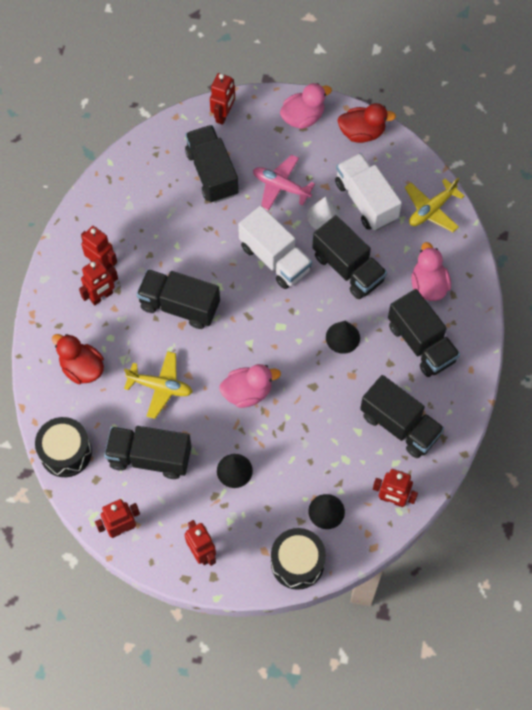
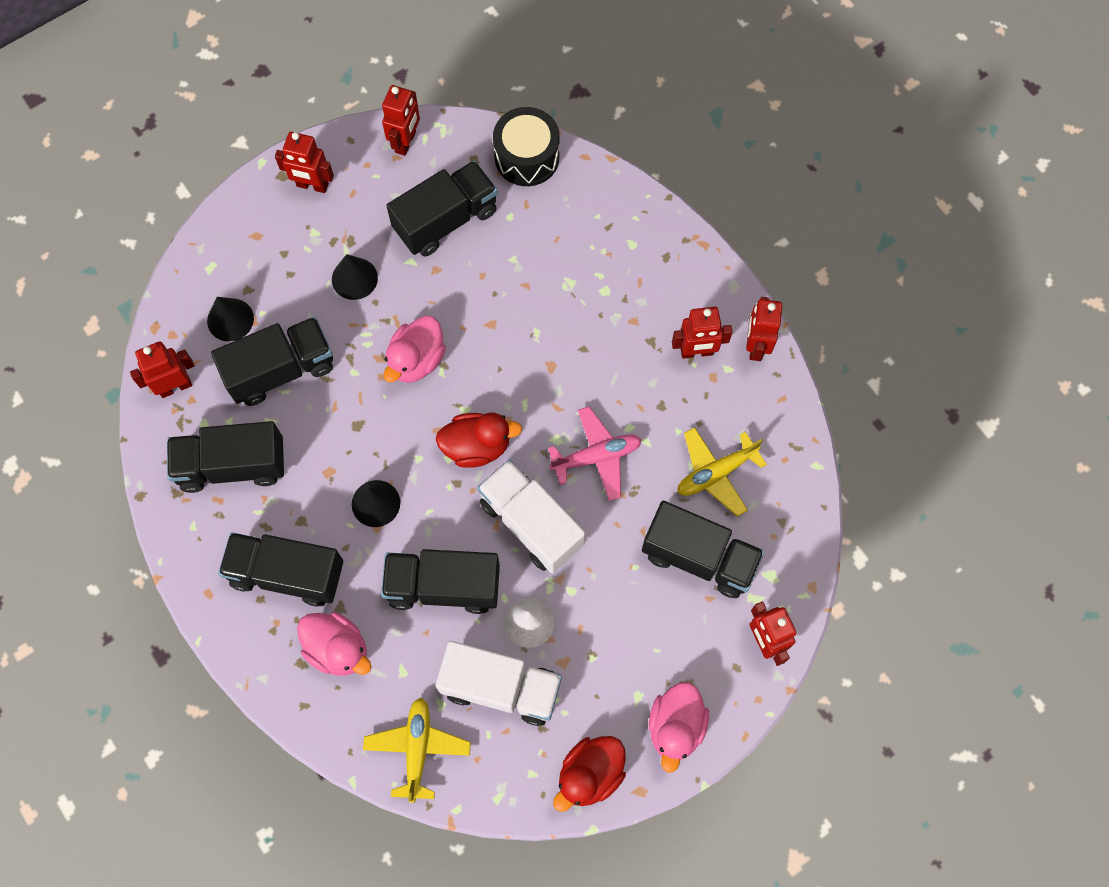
camera: 135 degrees right, 5 degrees up
red duck [52,334,104,384] -> red duck moved to [436,412,522,468]
red robot [79,259,118,305] -> red robot moved to [746,297,782,361]
yellow plane [124,351,192,419] -> yellow plane moved to [677,427,767,517]
black truck [136,269,220,329] -> black truck moved to [211,317,333,406]
white truck [238,206,312,289] -> white truck turned 45 degrees clockwise [477,460,586,573]
pink plane [253,155,315,211] -> pink plane moved to [548,407,642,501]
black drum [271,528,326,590] -> none

